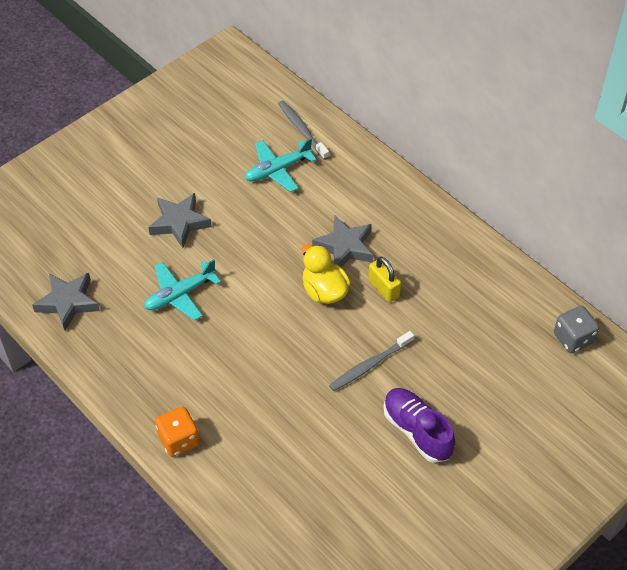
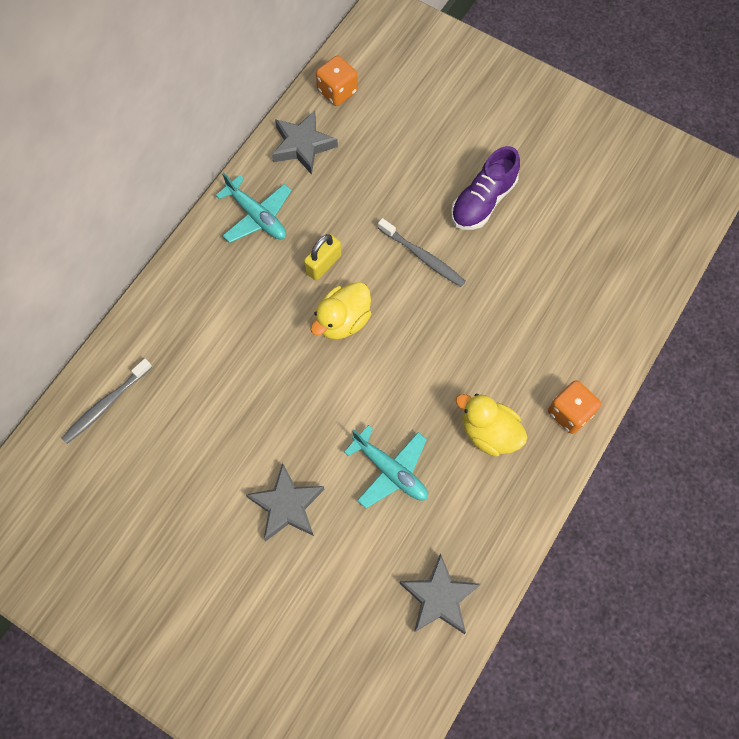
camera: 105 degrees left, 15 degrees up
turquoise plane [245,138,316,192] -> turquoise plane moved to [216,173,292,243]
grey star [312,215,373,267] -> grey star moved to [272,111,338,175]
grey dice [554,306,599,353] -> orange dice [316,56,358,106]
none -> yellow duck [455,394,527,456]

